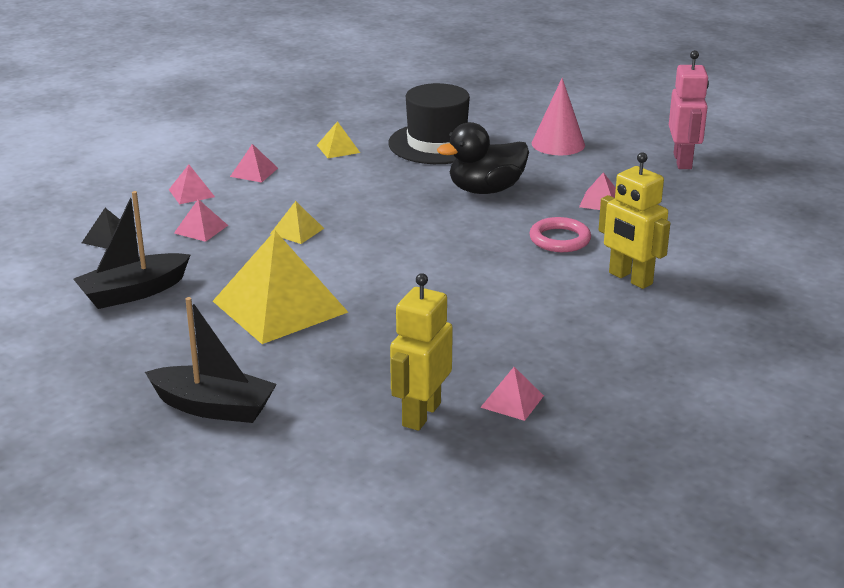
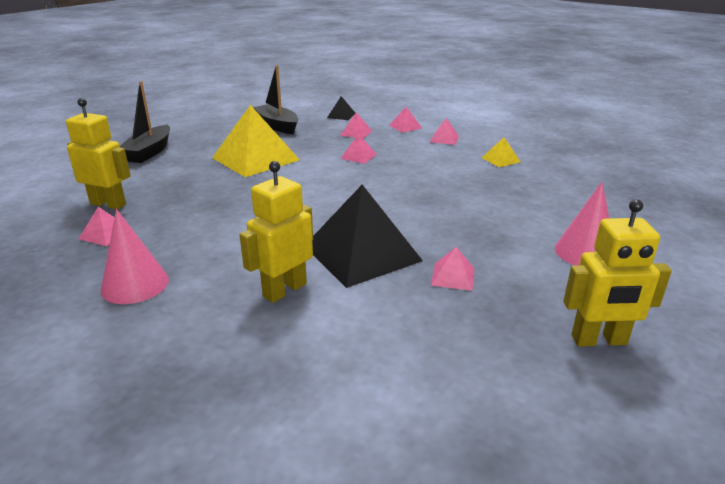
camera: 85 degrees right, 0 degrees up
yellow pyramid [270,201,324,244] -> pink pyramid [340,134,377,164]
black hat [388,83,470,164] -> none
black duck [437,122,529,194] -> none
pink ring [529,217,591,252] -> black pyramid [312,185,423,288]
pink robot [669,50,709,169] -> yellow robot [563,199,672,347]
none -> pink cone [101,209,169,304]

